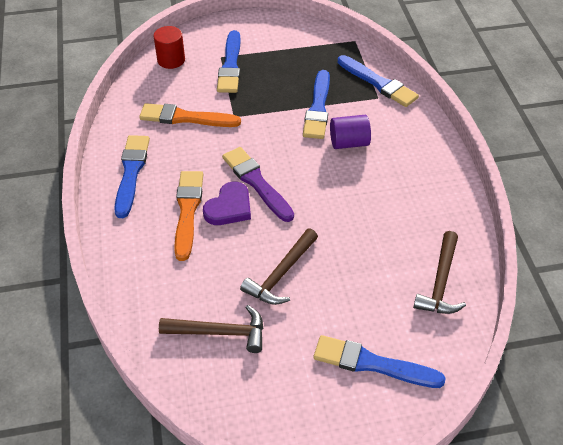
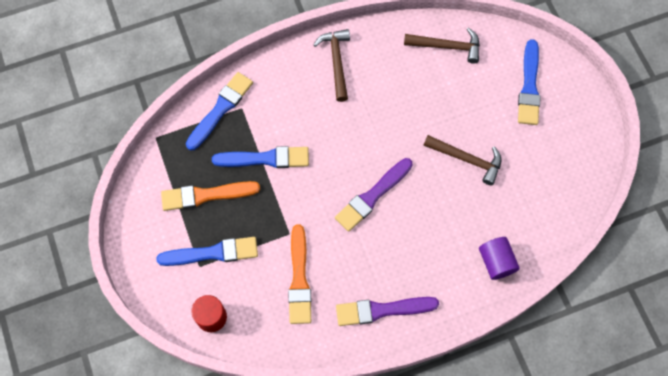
camera: 100 degrees left, 20 degrees up
blue brush [114,135,150,218] -> purple brush [336,297,439,326]
brown hammer [159,305,263,353] -> brown hammer moved to [313,29,350,102]
orange brush [174,171,203,261] -> orange brush moved to [161,181,260,211]
purple heart [203,182,251,225] -> none
purple cylinder [330,115,371,149] -> purple cylinder moved to [479,237,520,280]

